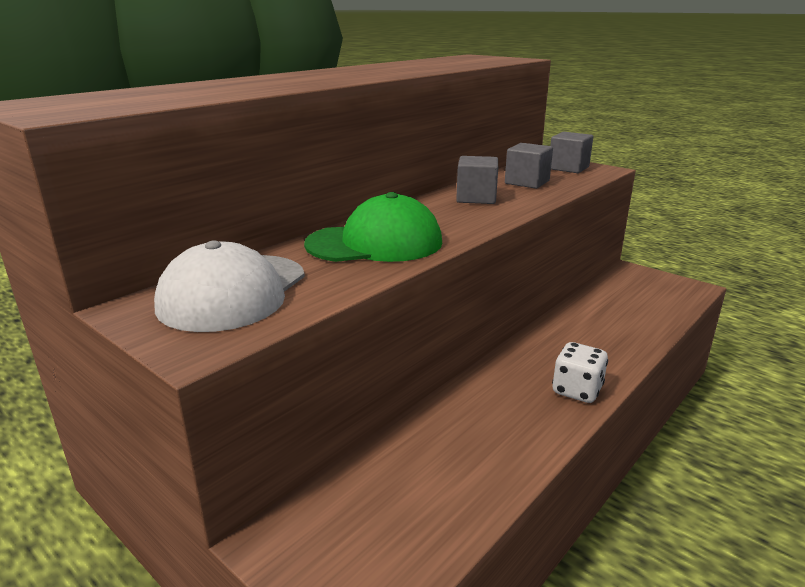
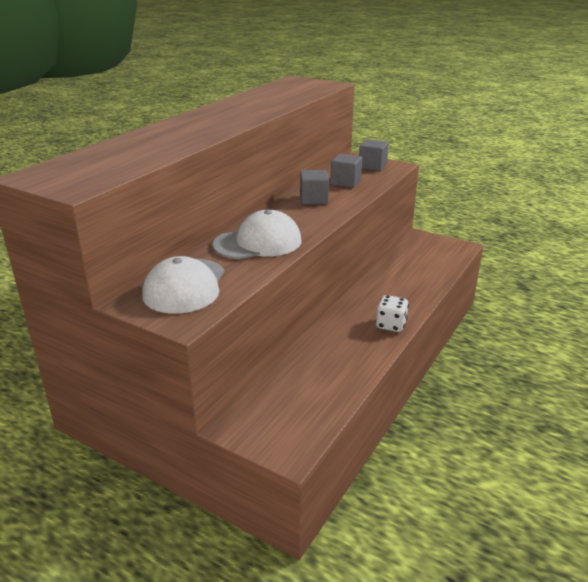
camera: 10 degrees left, 5 degrees up
green cap [304,192,442,262] -> white cap [212,210,301,259]

